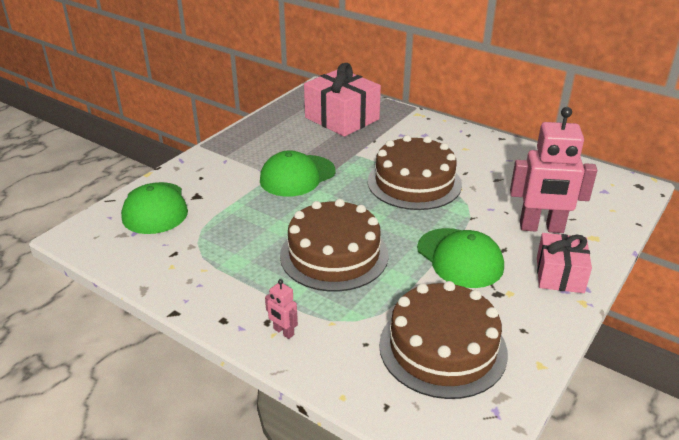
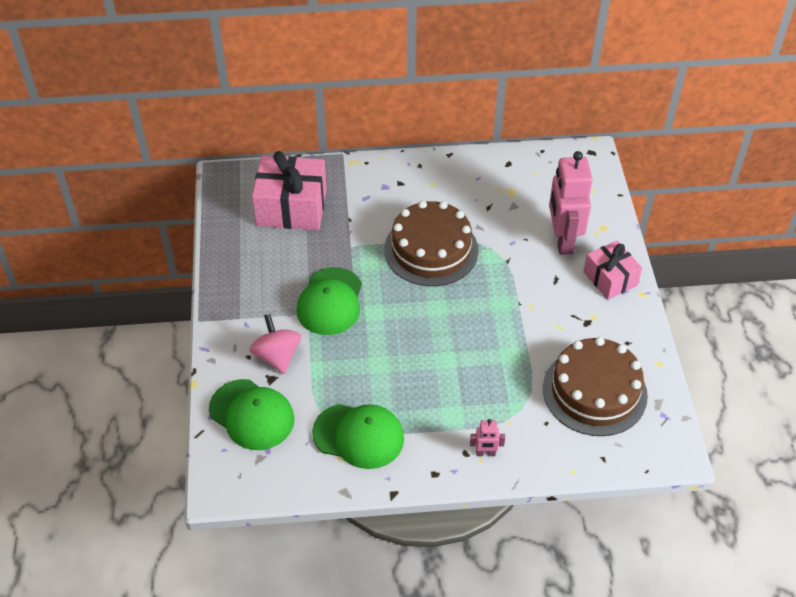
camera: 40 degrees left, 15 degrees up
brown cake [280,199,389,292] -> none
green cap [417,228,504,288] -> green cap moved to [312,404,404,469]
pink robot [510,107,597,233] -> pink robot turned 120 degrees clockwise [549,151,593,255]
none -> pink spinning top [249,314,301,374]

